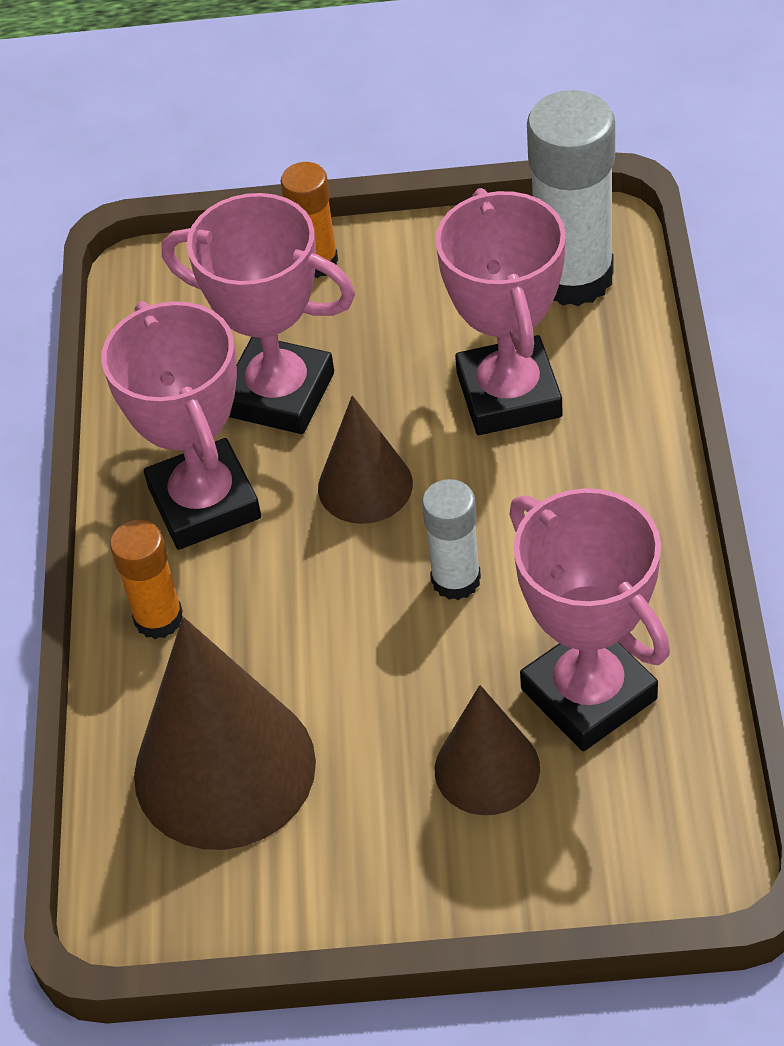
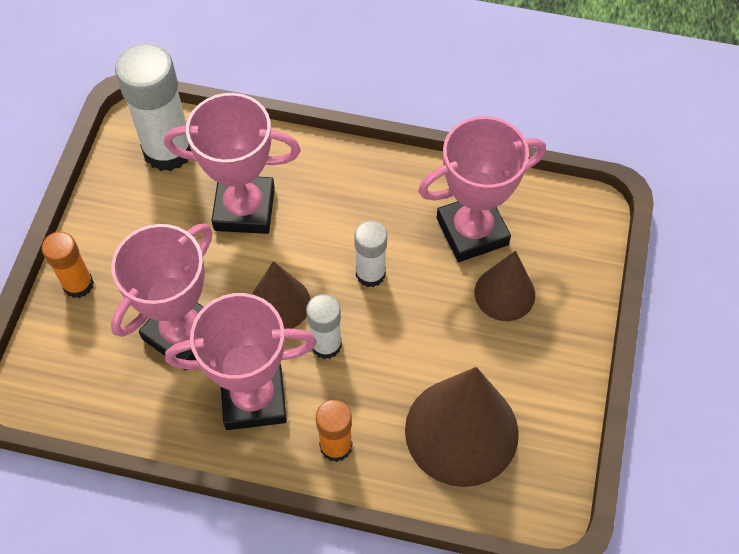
camera: 80 degrees left, 10 degrees up
none -> white glue stick [306,294,342,359]

